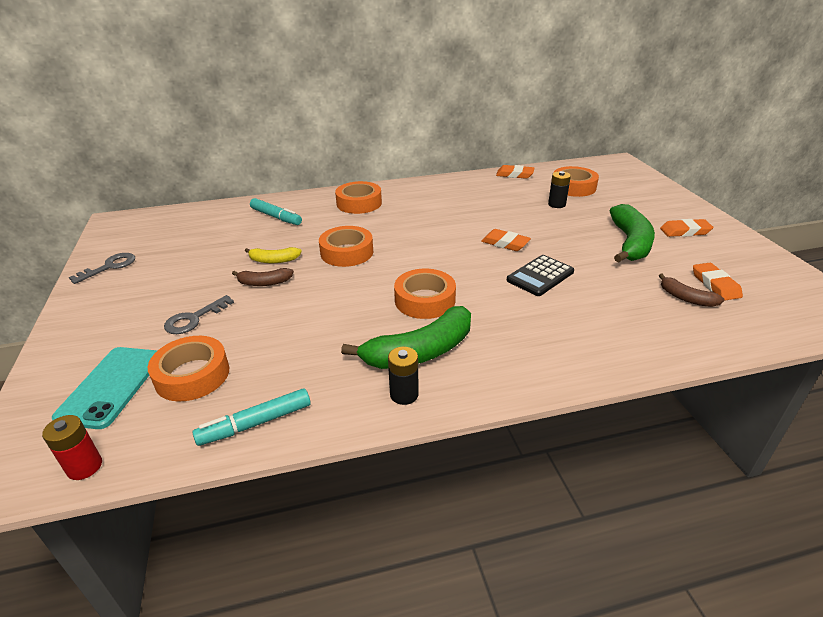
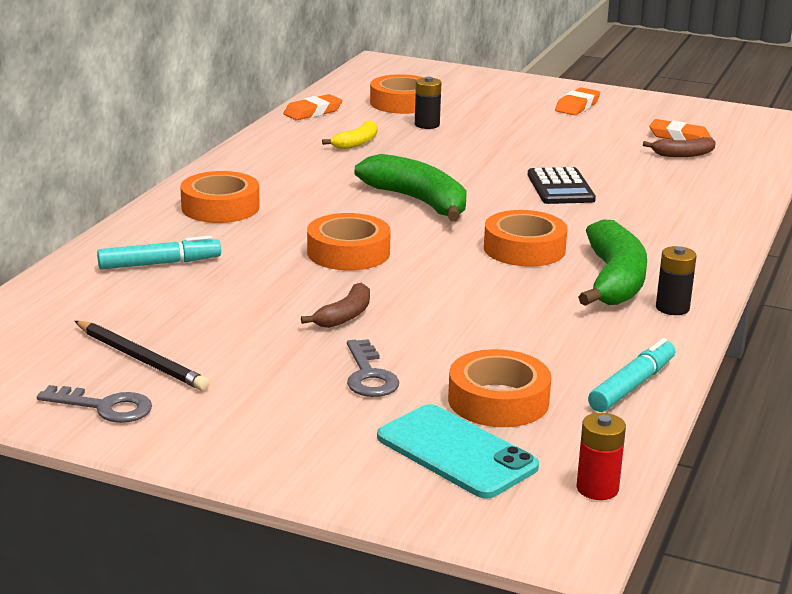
camera: 55 degrees left, 10 degrees down
grey key [69,253,135,284] -> grey key turned 120 degrees clockwise [37,385,152,423]
turquoise marker [192,388,311,446] -> turquoise marker turned 150 degrees counterclockwise [588,338,675,412]
yellow banana [245,247,302,263] -> yellow banana moved to [322,120,377,149]
orange eraser [481,229,531,251] -> none
green banana [609,204,655,263] -> green banana moved to [355,154,467,221]
none -> black pencil [75,321,210,391]

